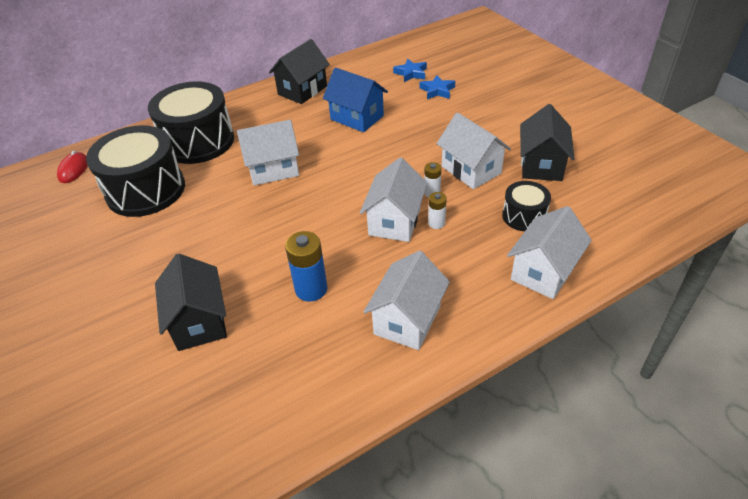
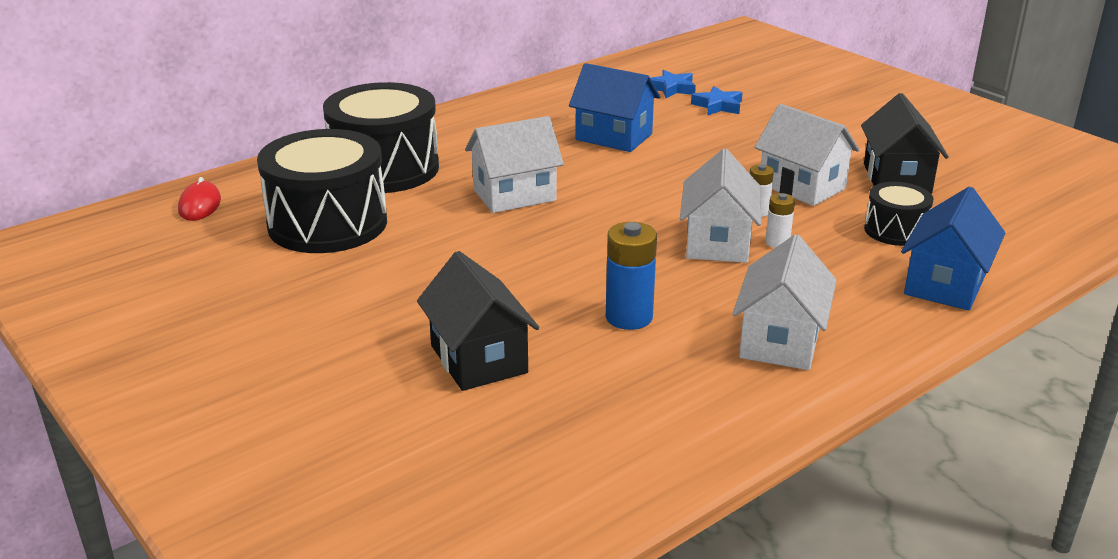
camera: 10 degrees left, 15 degrees down
black house [269,39,330,104] -> none
white house [507,206,592,299] -> blue house [901,187,1005,311]

